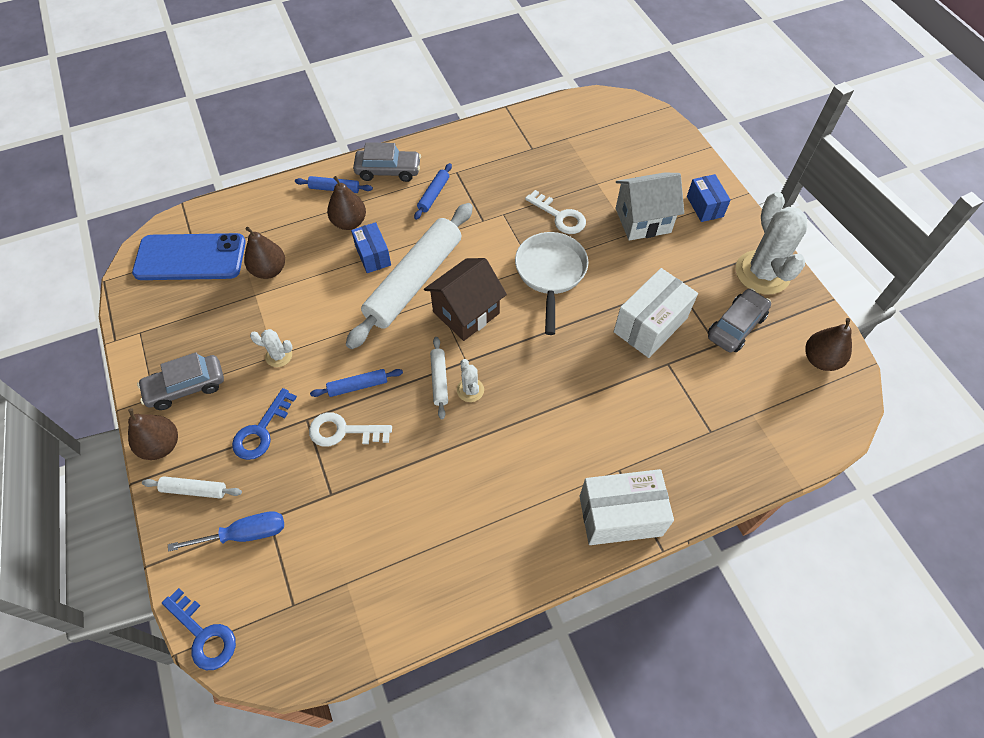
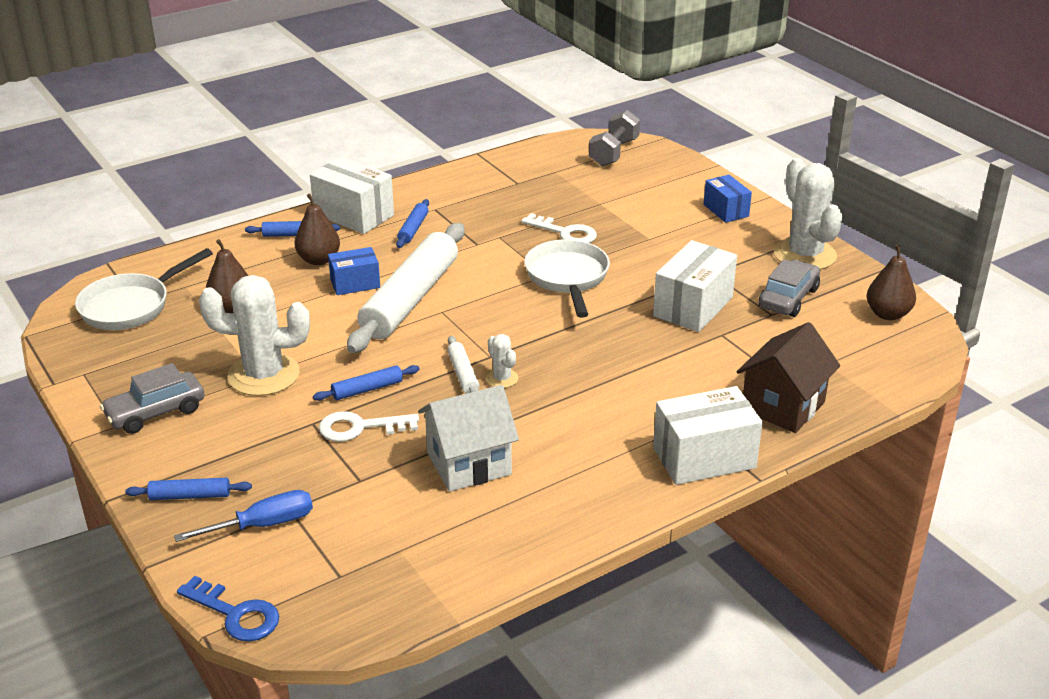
camera: 10 degrees left, 25 degrees down
brown pear [128,408,178,460] -> none
blue phone [132,233,246,280] -> white pan [75,248,213,330]
white rolling pin [142,476,242,498] -> blue rolling pin [125,478,252,500]
blue key [232,388,297,460] -> none
white cactus [250,329,293,367] -> white cactus [199,275,310,396], size x2.18
blue box [351,222,391,273] -> blue box turned 75 degrees counterclockwise [328,247,380,295]
grey car [353,142,421,182] -> white box [310,157,394,234]
brown house [424,258,507,341] -> brown house moved to [737,322,840,433]
white house [616,172,684,241] -> white house moved to [418,385,519,492]
none -> grey dumbbell [589,110,640,166]

